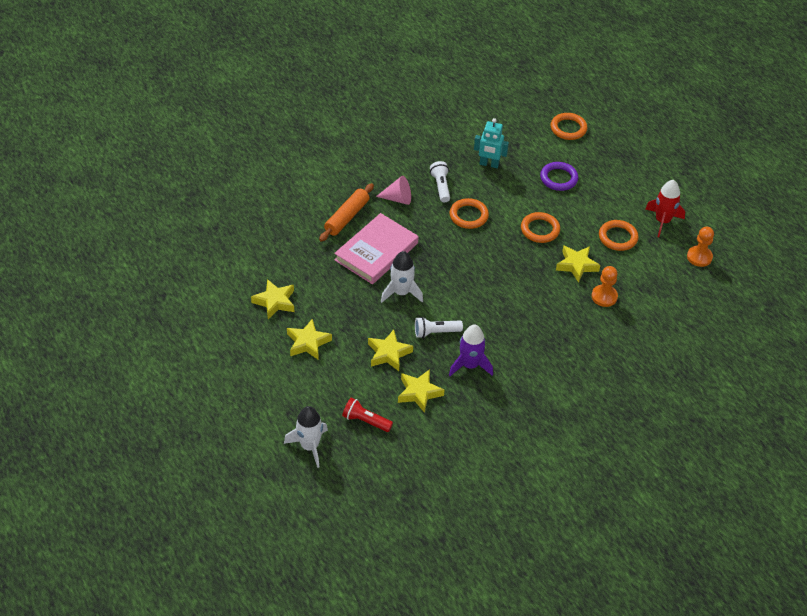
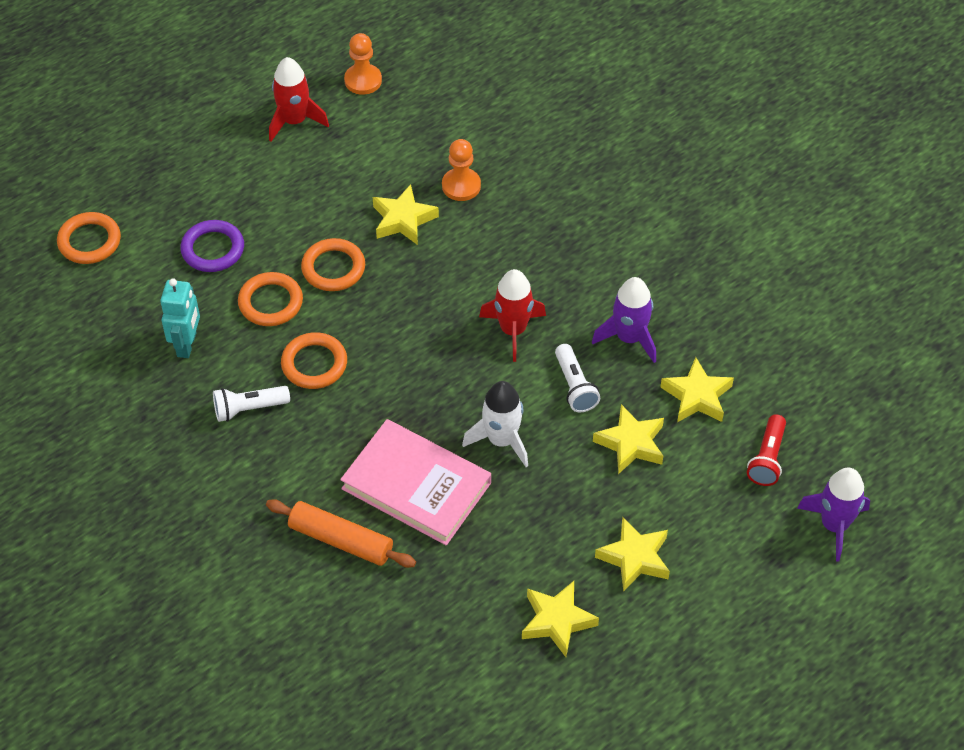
camera: 95 degrees left, 5 degrees up
white rocket [284,406,328,468] -> purple rocket [797,468,870,561]
pink cone [376,176,411,205] -> none
orange ring [599,220,639,251] -> orange ring moved to [238,272,303,326]
none -> red rocket [479,269,546,362]

